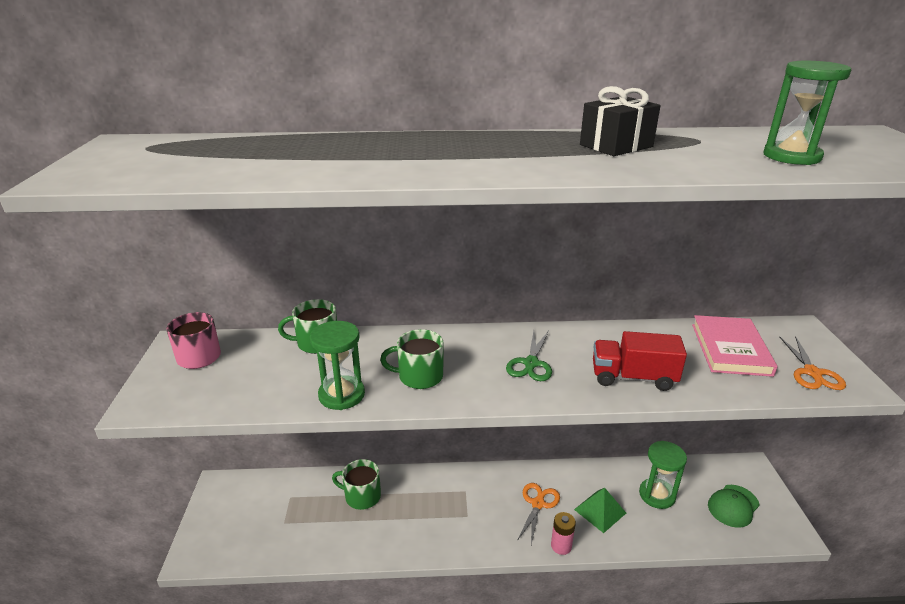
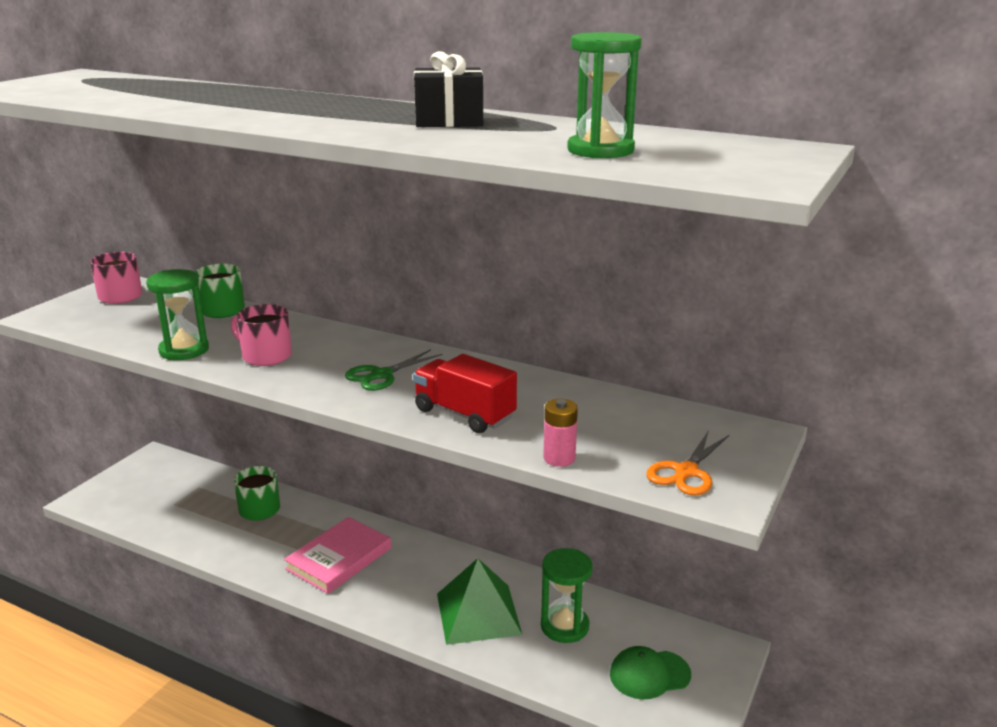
camera: 30 degrees right, 5 degrees down
green mug [380,329,444,389] -> pink mug [231,304,292,366]
orange scissors [517,483,560,545] -> none
pink battery [551,512,576,555] -> pink battery moved to [543,399,578,467]
green pyramid [574,488,626,533] -> green pyramid [437,558,522,645], size x1.54
pink book [692,315,778,377] -> pink book moved to [284,517,391,594]

